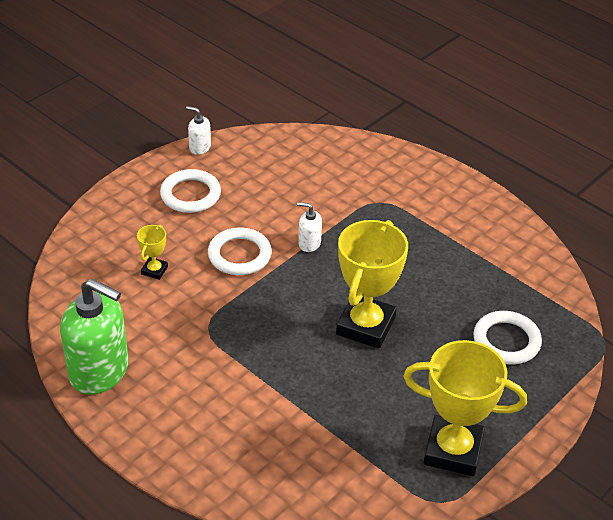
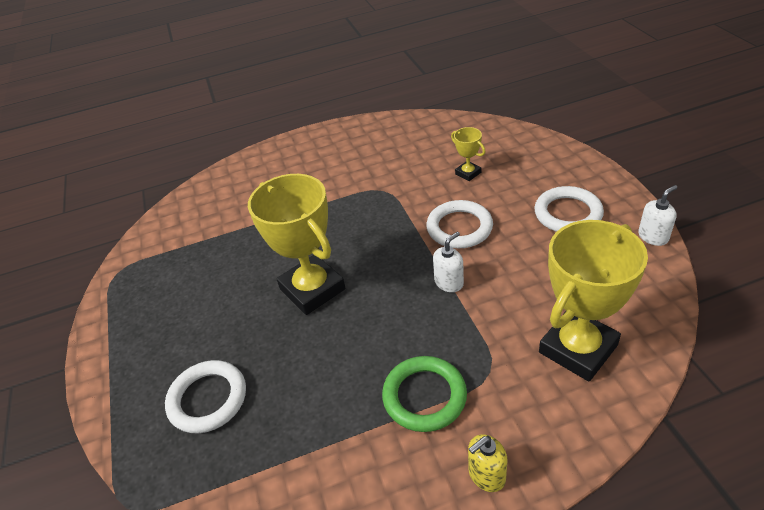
camera: 125 degrees right, 0 degrees up
green soap dispenser [60,278,129,395] -> none
yellow trophy [403,340,527,476] -> yellow trophy moved to [539,220,648,381]
none -> green ring [382,356,467,432]
none -> yellow soap dispenser [468,434,507,492]

